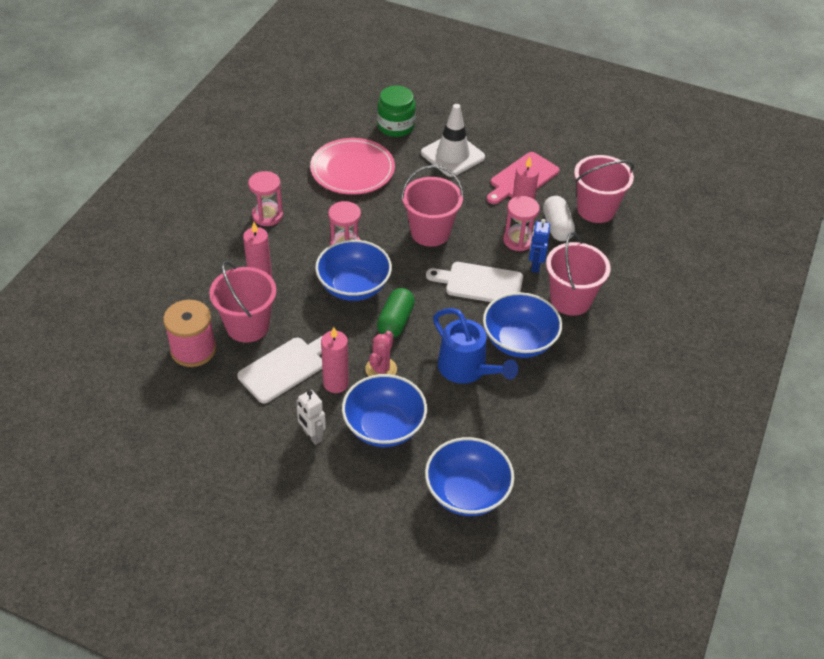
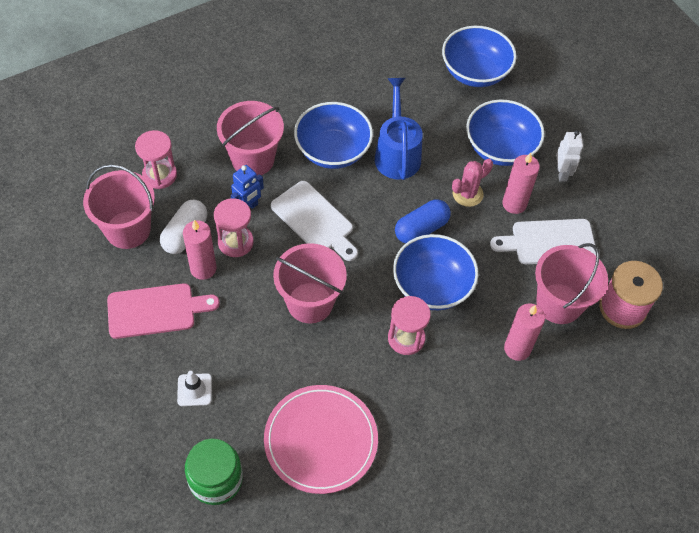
camera: 145 degrees left, 10 degrees up
pink hourglass [248,171,283,226] -> pink hourglass moved to [135,130,177,189]
green capsule [377,288,415,338] -> blue capsule [395,199,451,243]
white traffic cone [421,104,485,177] -> white traffic cone [177,371,212,406], size x0.51

